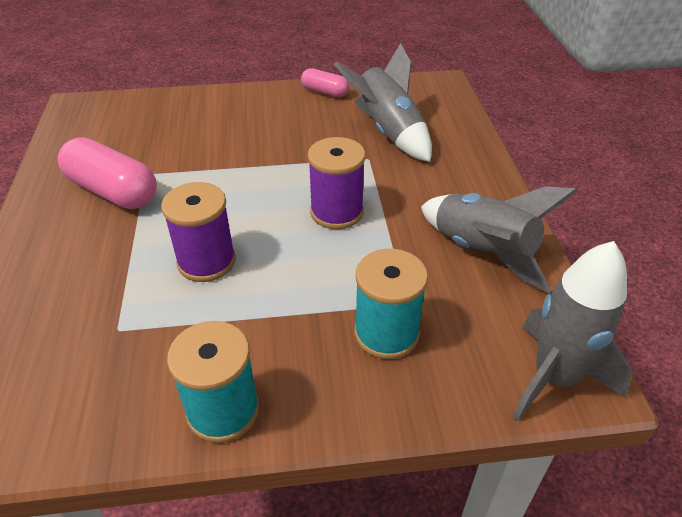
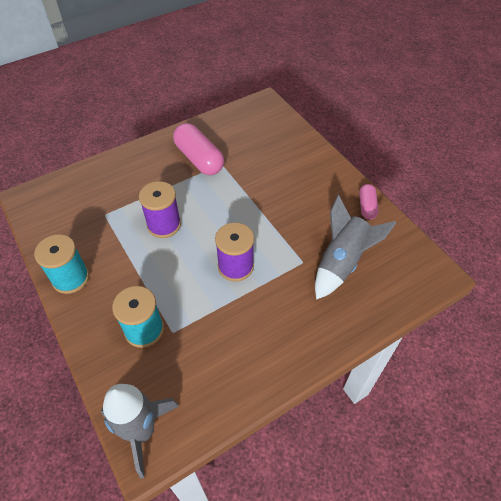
camera: 65 degrees right, 10 degrees up
pink capsule [58,137,157,209] -> pink capsule turned 45 degrees counterclockwise [173,123,224,175]
grey rocket [421,186,578,293] -> none

